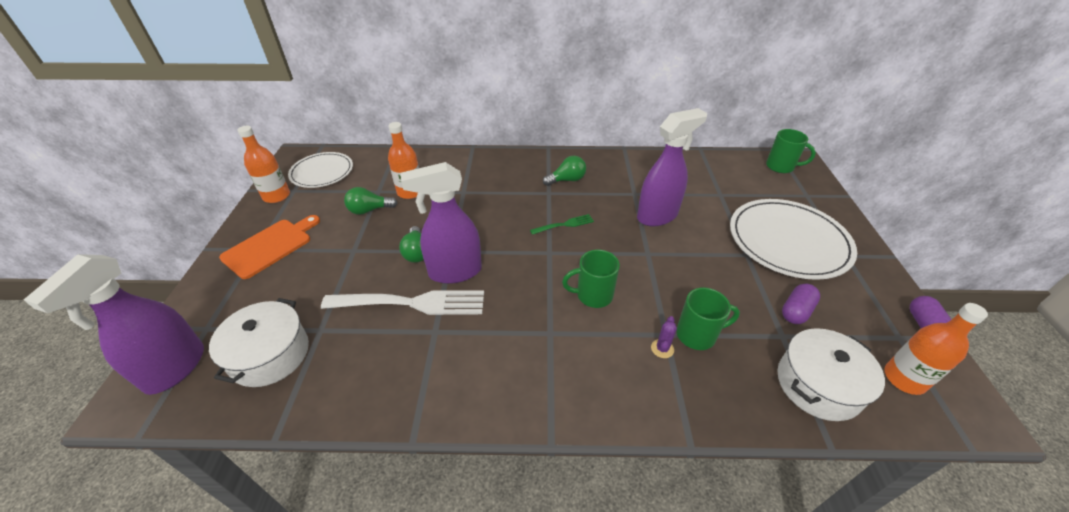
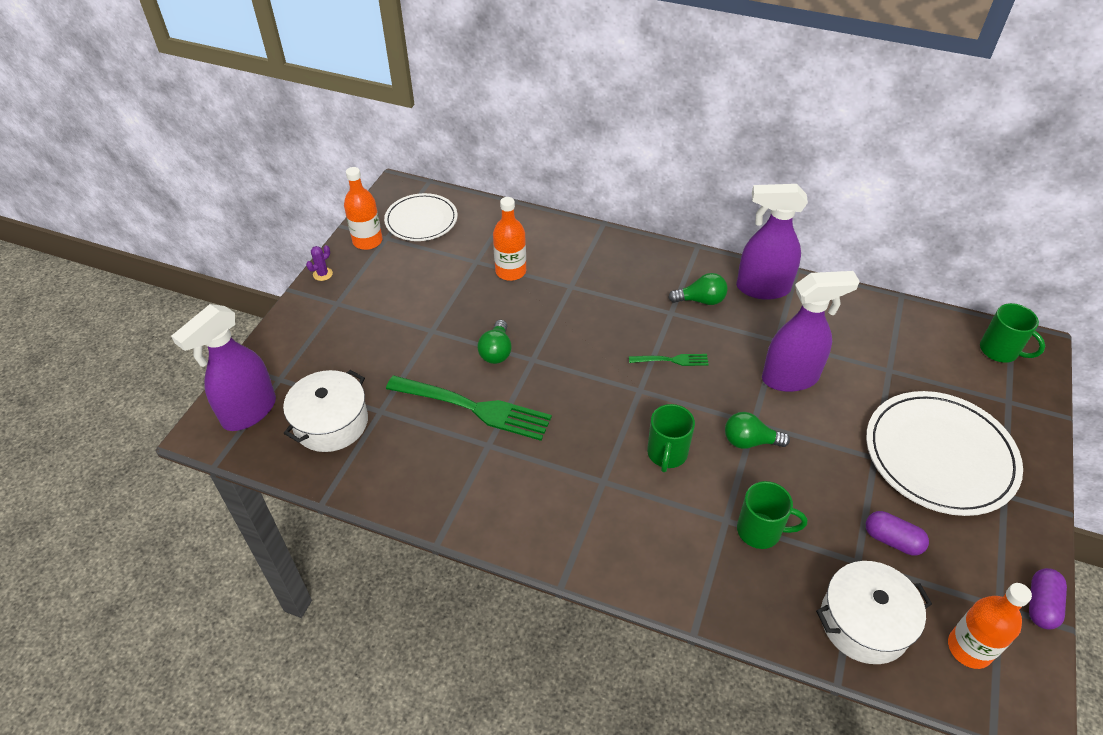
camera: 20 degrees right, 5 degrees up
orange cutting board [219,215,320,279] -> none
white fork [321,290,484,315] -> green fork [386,375,552,441]
green light bulb [344,187,397,215] -> green light bulb moved to [725,412,790,449]
purple spray bottle [401,162,482,284] -> purple spray bottle moved to [736,184,808,300]
green mug [562,250,620,308] -> green mug turned 90 degrees counterclockwise [647,404,695,472]
purple cactus [651,316,677,358] -> purple cactus moved to [306,245,333,281]
purple capsule [782,284,820,324] -> purple capsule turned 60 degrees clockwise [866,511,929,556]

